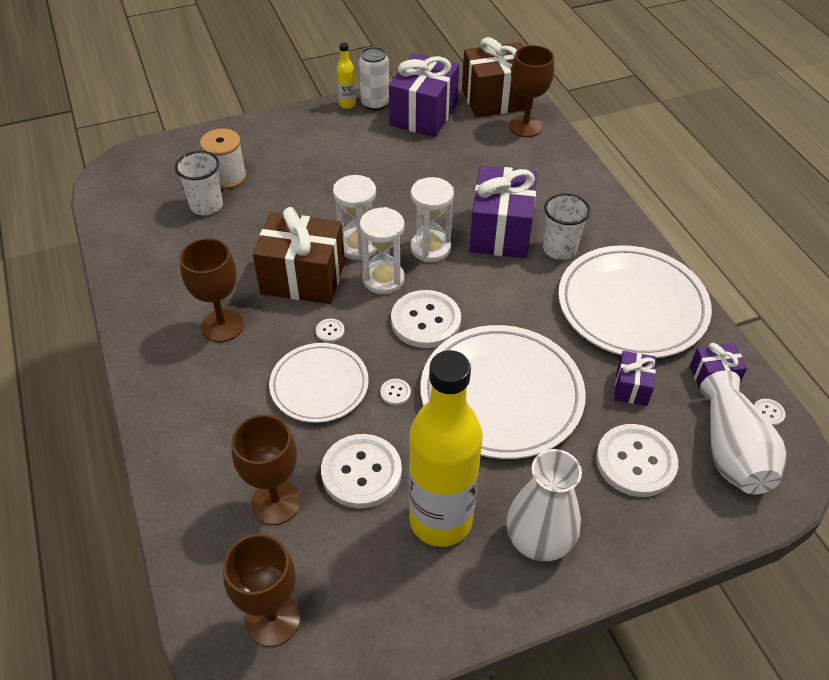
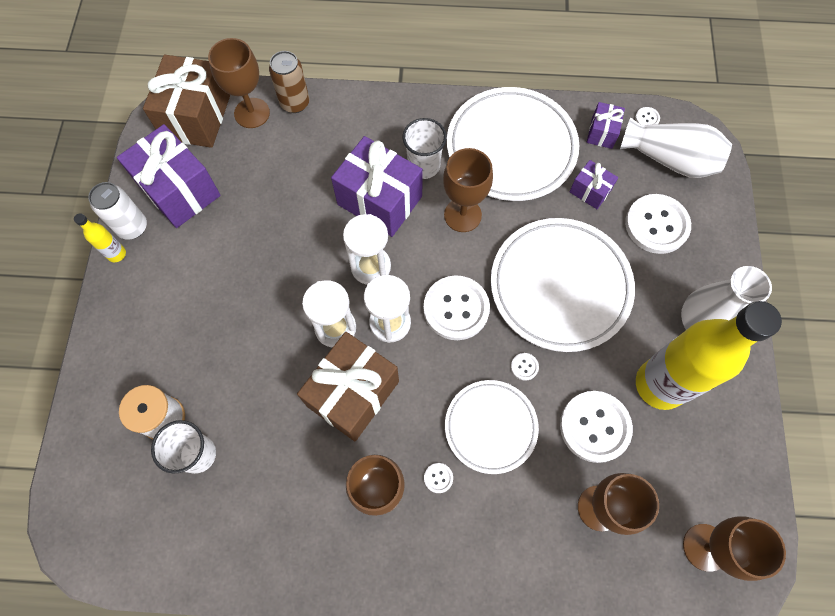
camera: 65 degrees left, 20 degrees up
white button [316,318,345,343] -> white button moved to [424,463,453,493]
none -> brown can [269,51,309,113]
none -> brown goblet [443,148,493,232]

